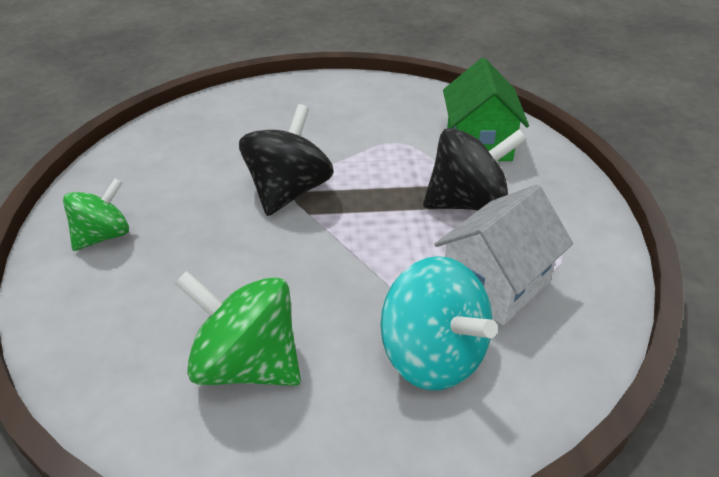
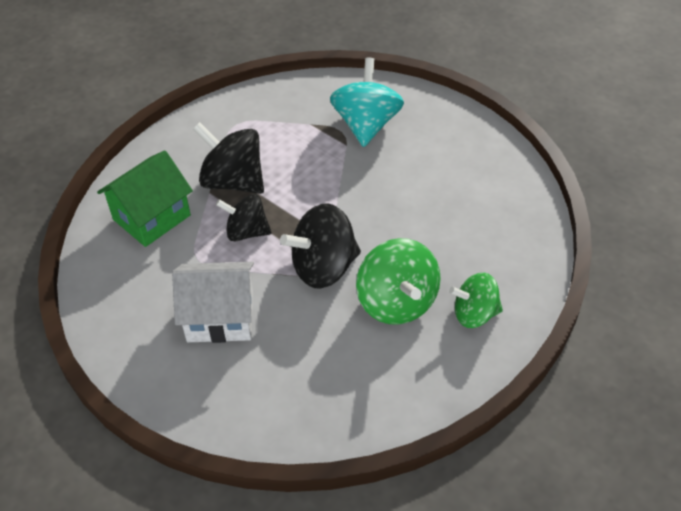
camera: 135 degrees left, 10 degrees up
green spinning top [175,271,301,386] -> green spinning top moved to [356,238,441,325]
white house [434,184,573,325] -> white house moved to [172,262,254,343]
none -> black spinning top [216,194,272,242]

